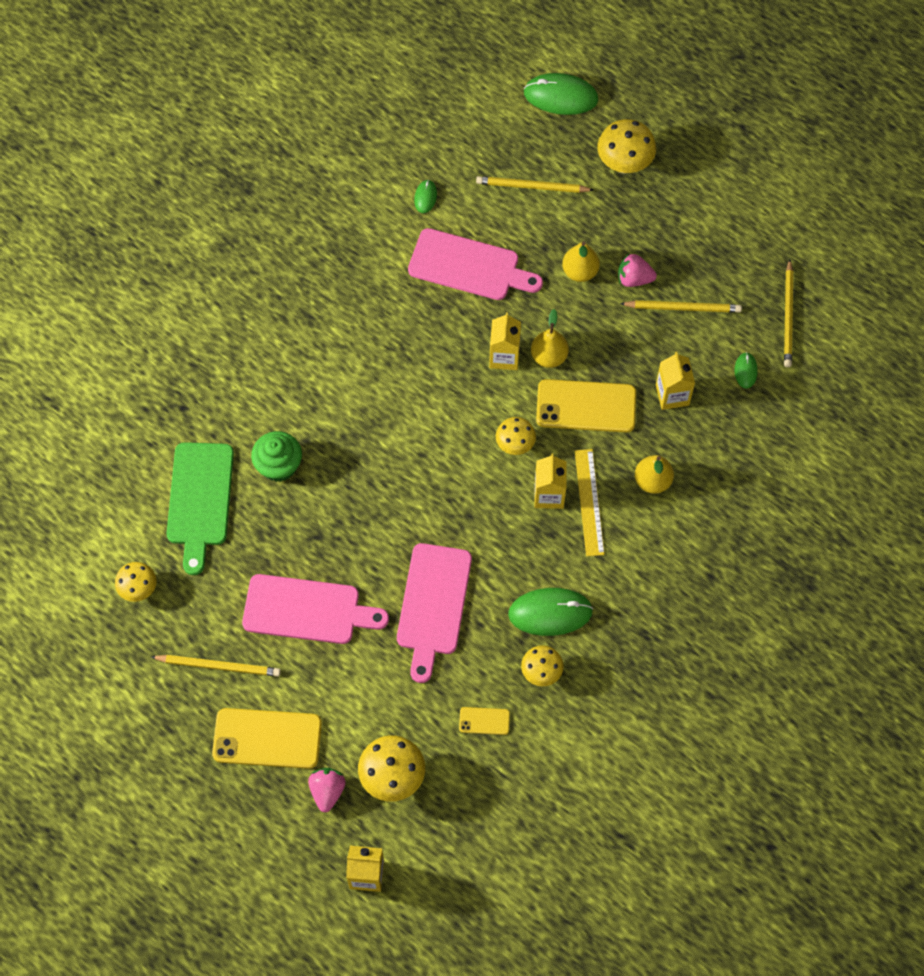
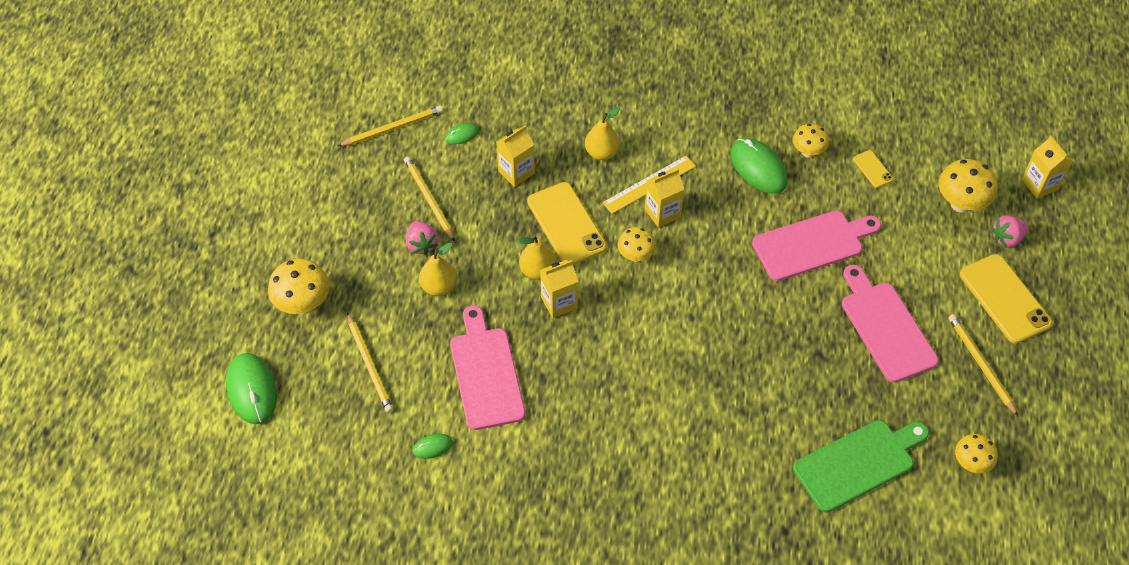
camera: 120 degrees left, 10 degrees down
green cupcake [251,431,302,482] -> none

